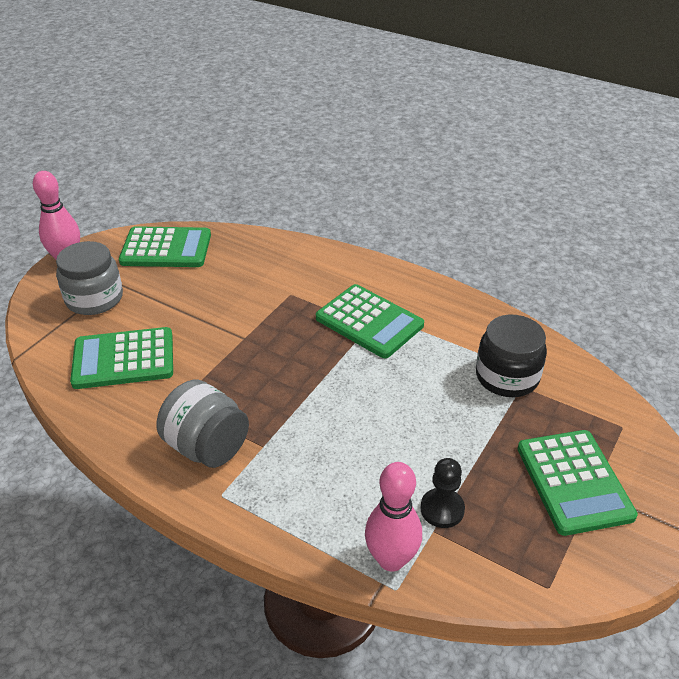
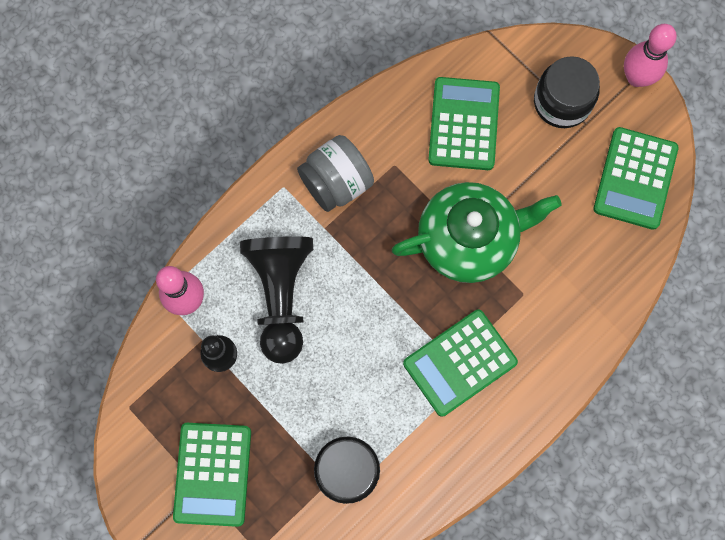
camera: 105 degrees right, 35 degrees up
grey jar [56,241,123,315] -> black jar [534,56,600,128]
green calculator [517,430,638,536] -> green calculator turned 90 degrees counterclockwise [173,423,251,527]
none -> black pawn [240,236,313,364]
none -> green teapot [392,182,562,283]

